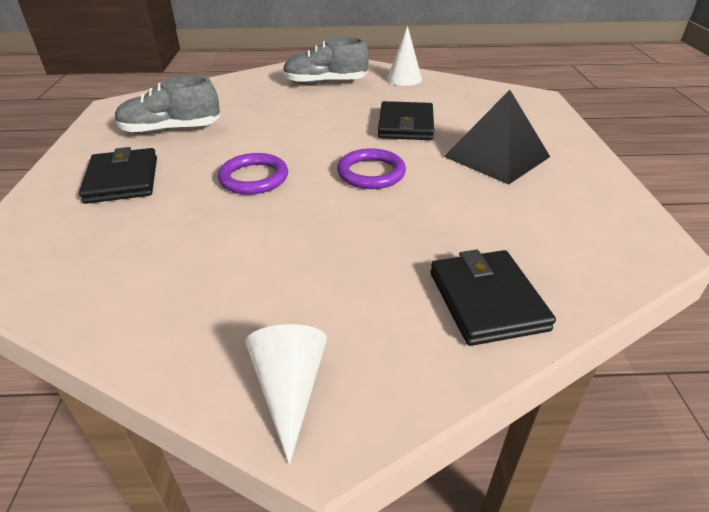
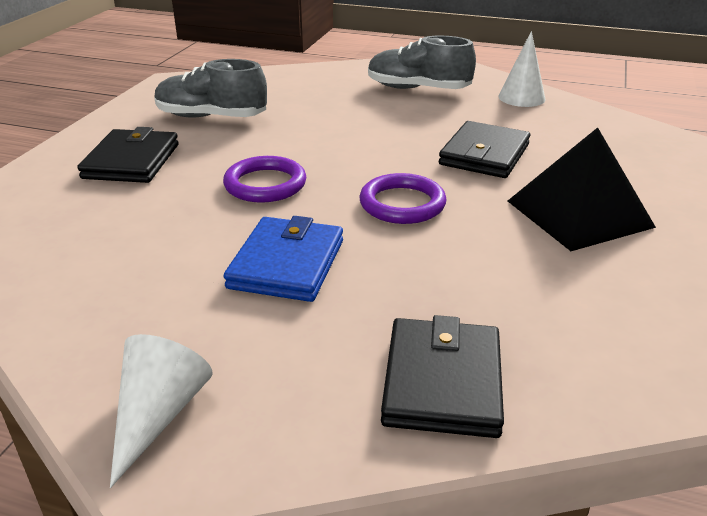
camera: 20 degrees right, 5 degrees down
none -> blue wallet [224,216,343,302]

